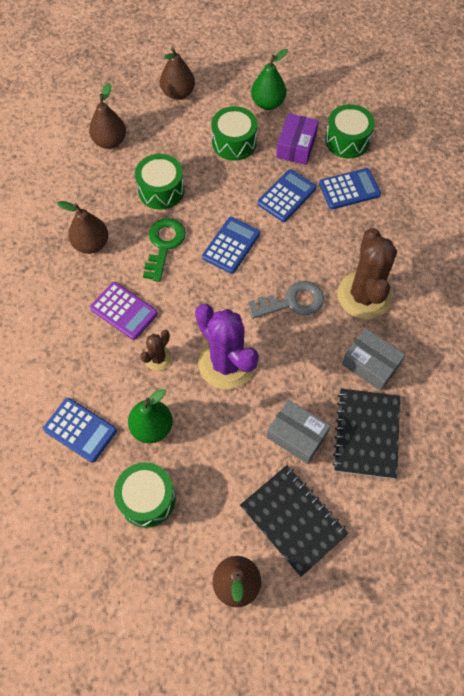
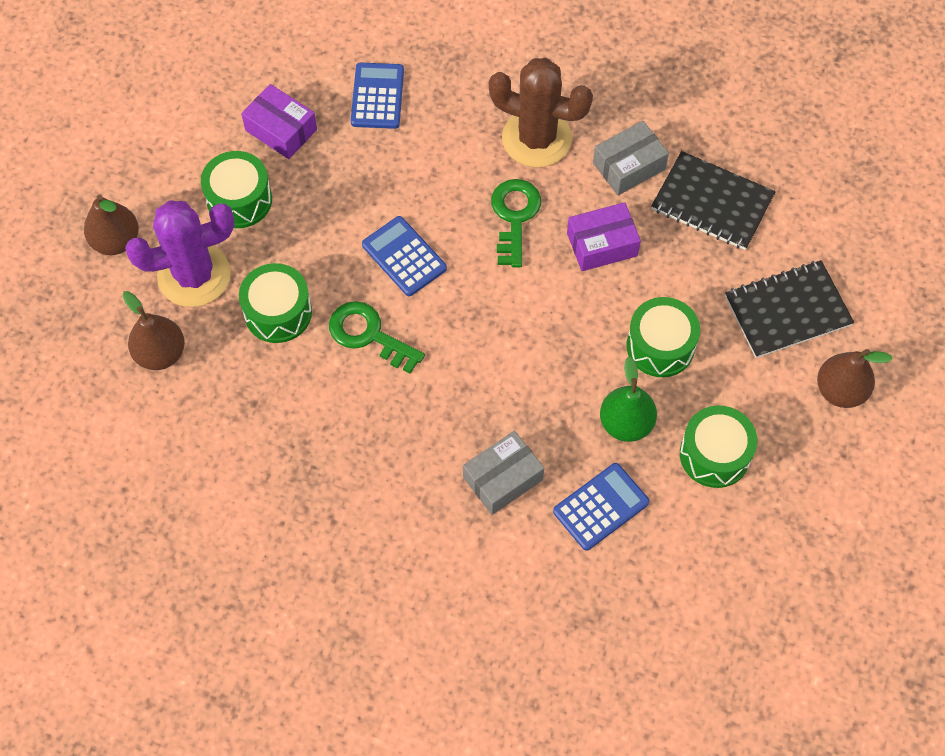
camera: 70 degrees left, 0 degrees up
brown pear [57,201,108,254] -> none
purple calculator [90,282,158,340] -> none
brown cactus [140,330,172,371] -> none
purple cactus [195,304,259,389] -> purple cactus moved to [125,200,235,307]
grey key [248,281,324,319] -> green key [491,179,541,267]
green pear [251,49,288,110] -> none
blue calculator [257,169,317,222] -> none
grey box [267,399,331,464] -> grey box moved to [463,431,544,515]
green drum [325,104,375,158] -> green drum moved to [627,297,700,377]
none -> purple box [567,202,641,271]

